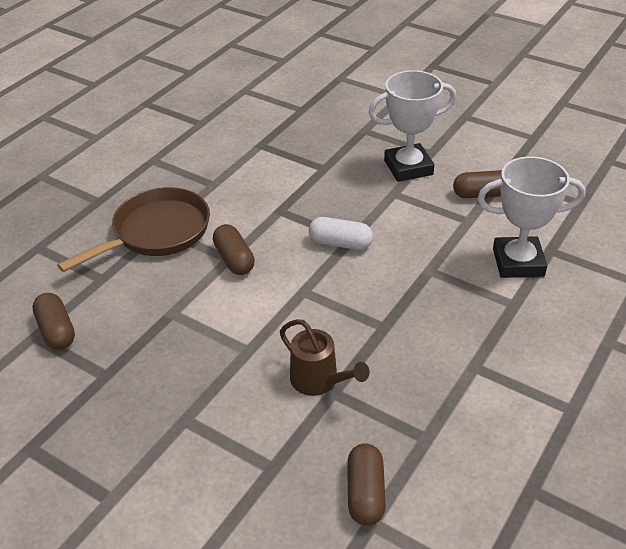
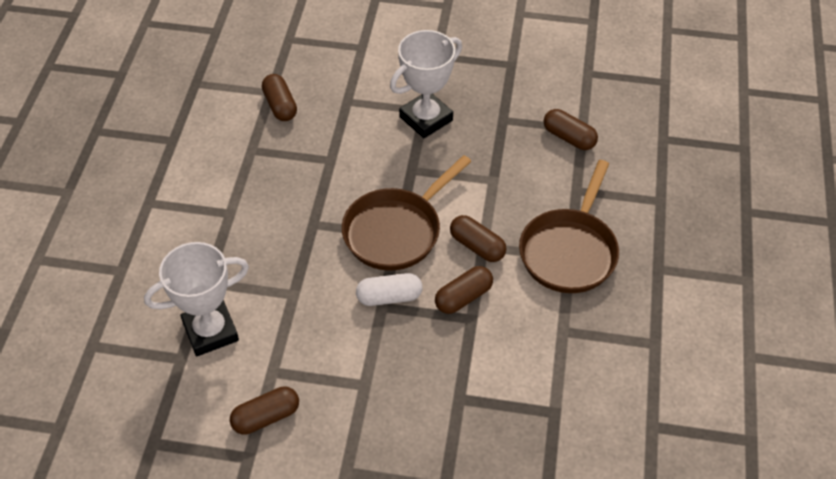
camera: 155 degrees right, 10 degrees up
brown watering can [280,319,369,396] -> none
white trophy [368,70,456,182] -> white trophy moved to [390,30,462,138]
none -> brown pan [342,155,471,271]
none -> brown capsule [435,266,493,314]

